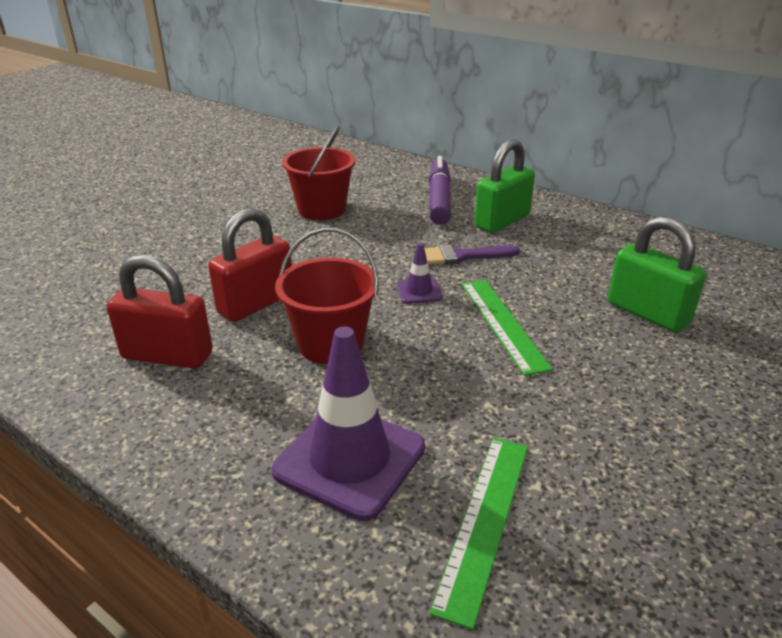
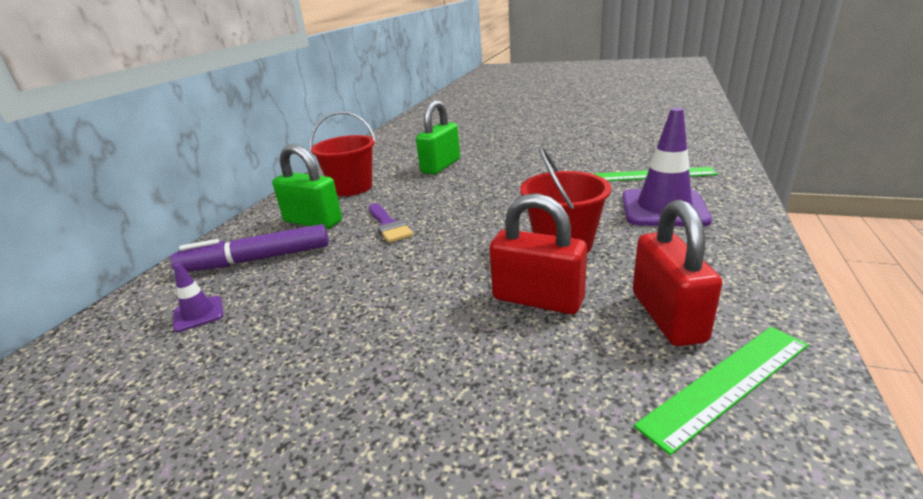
camera: 105 degrees left, 5 degrees down
red bucket [282,126,356,220] -> red bucket moved to [310,111,376,196]
purple traffic cone [397,243,443,304] -> purple traffic cone moved to [173,263,223,332]
green ruler [462,280,553,376] -> green ruler moved to [634,327,808,455]

